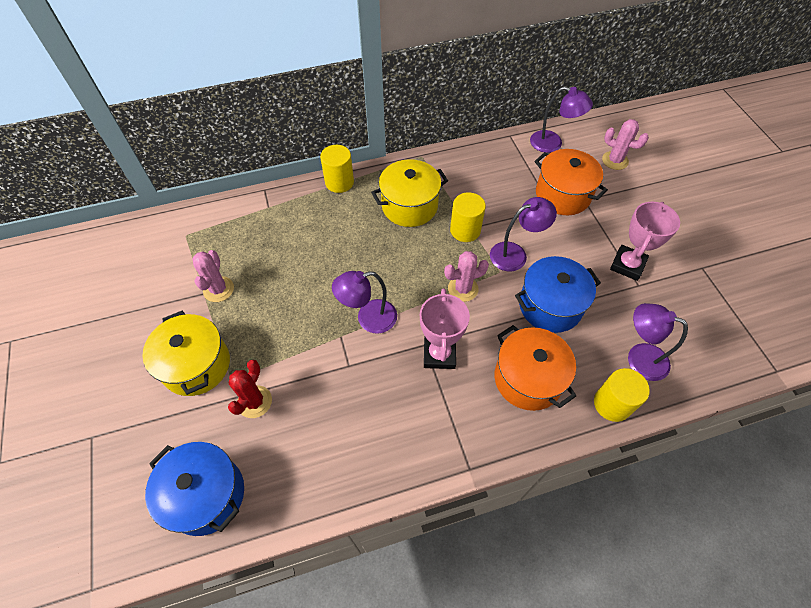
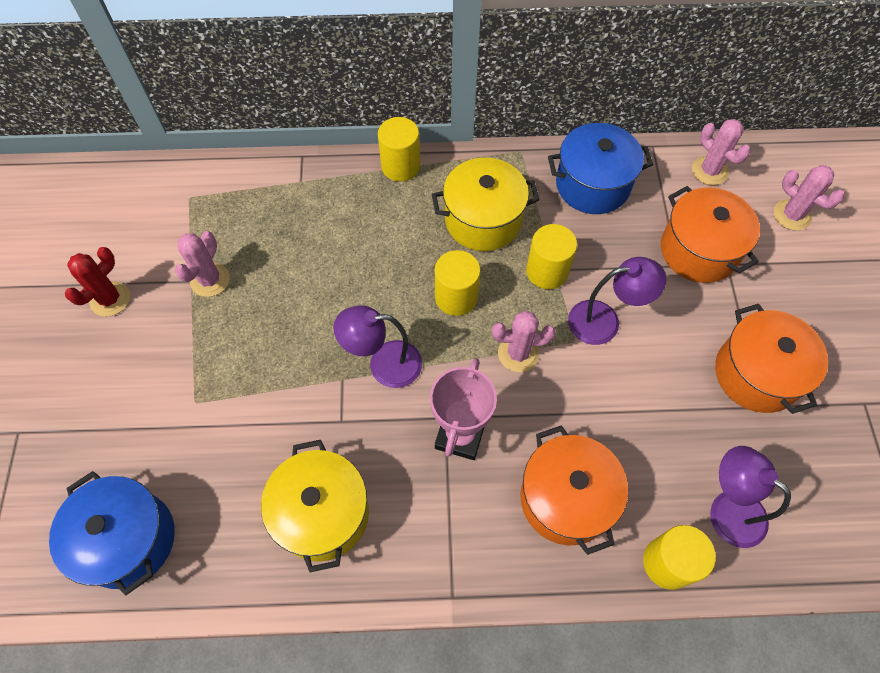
camera: 15 degrees right, 5 degrees up
yellow pot [142,311,230,396] -> yellow pot moved to [261,440,369,573]
red cactus [228,359,272,418] -> red cactus moved to [65,247,130,317]
blue pot [515,256,601,333] -> blue pot moved to [548,123,653,214]
purple lamp [530,86,593,153] -> pink cactus [692,119,751,185]
pink trophy [610,202,680,281] -> orange pot [715,304,828,414]
none -> yellow cylinder [435,250,481,316]

